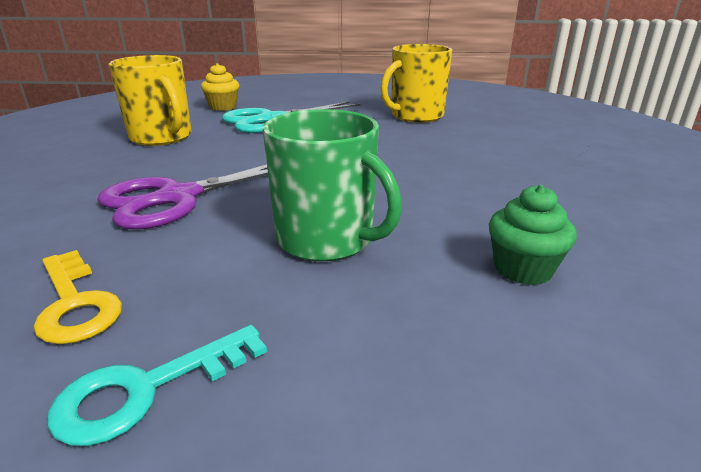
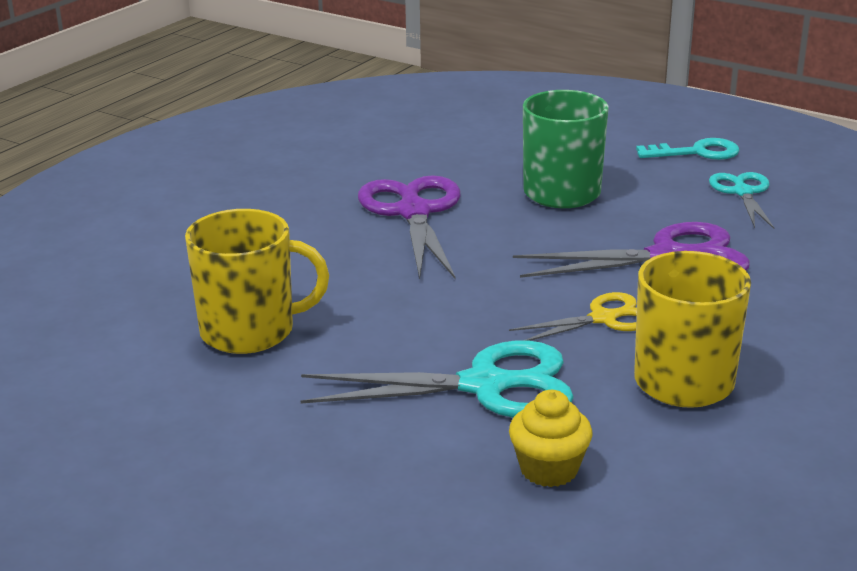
camera: 150 degrees left, 0 degrees up
yellow key [34,250,122,344] -> turquoise scissors [709,172,774,229]
green cupcake [489,185,577,285] -> none
none -> purple scissors [358,175,460,280]
none -> yellow scissors [509,292,637,341]

